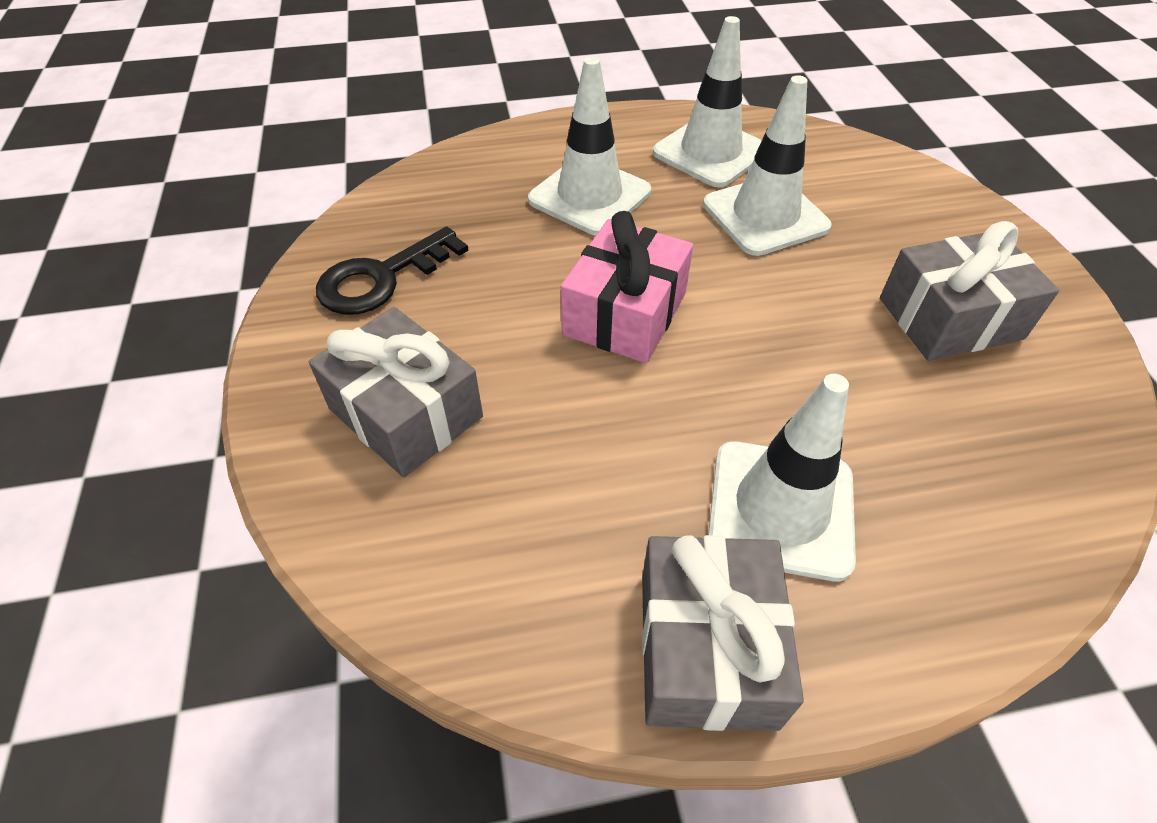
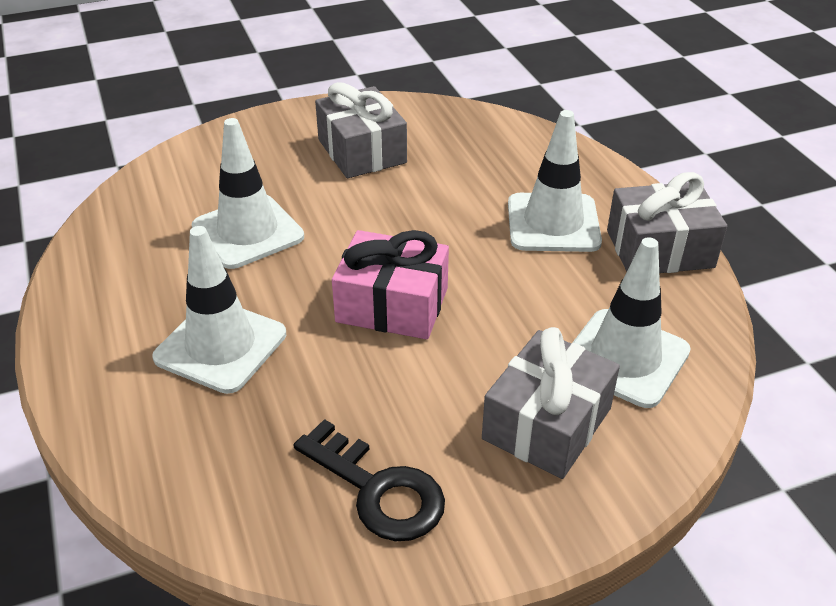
camera: 100 degrees left, 10 degrees down
white traffic cone [653,16,762,187] -> white traffic cone moved to [572,237,691,408]

